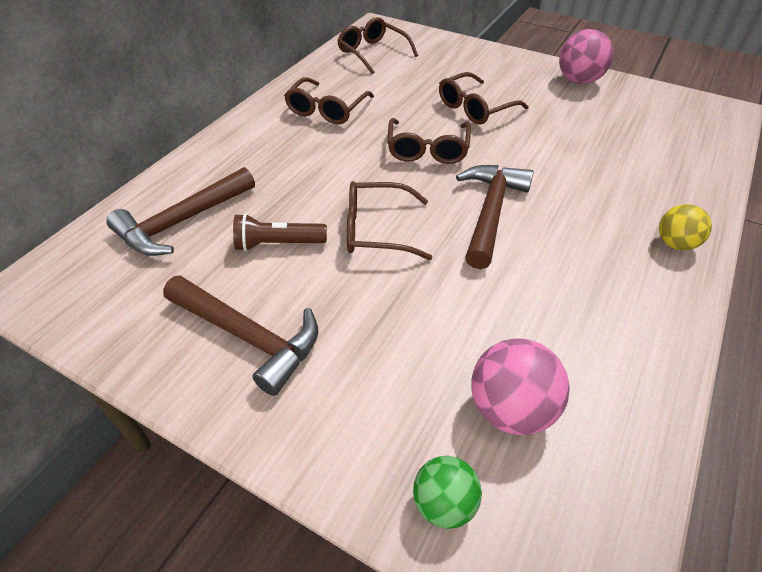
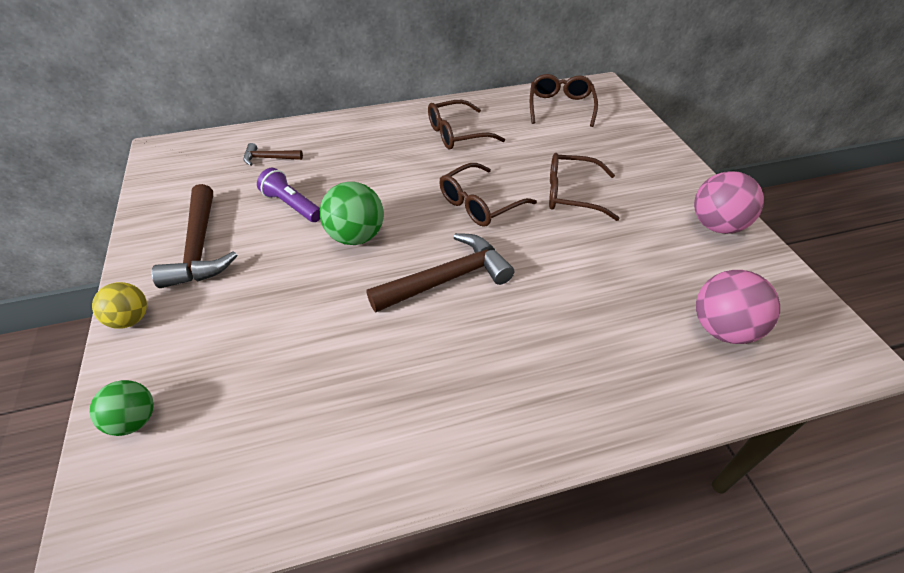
camera: 45 degrees right, 0 degrees up
brown hammer [107,167,255,256] -> brown hammer [243,143,303,166], size x0.52
brown flashlight [233,213,327,251] -> purple flashlight [257,168,320,222]
brown glasses [347,181,432,260] -> green ball [320,182,384,245]
pink ball [471,338,570,435] -> pink ball moved to [696,270,780,344]
yellow ball [659,204,712,251] -> yellow ball moved to [92,282,147,329]

